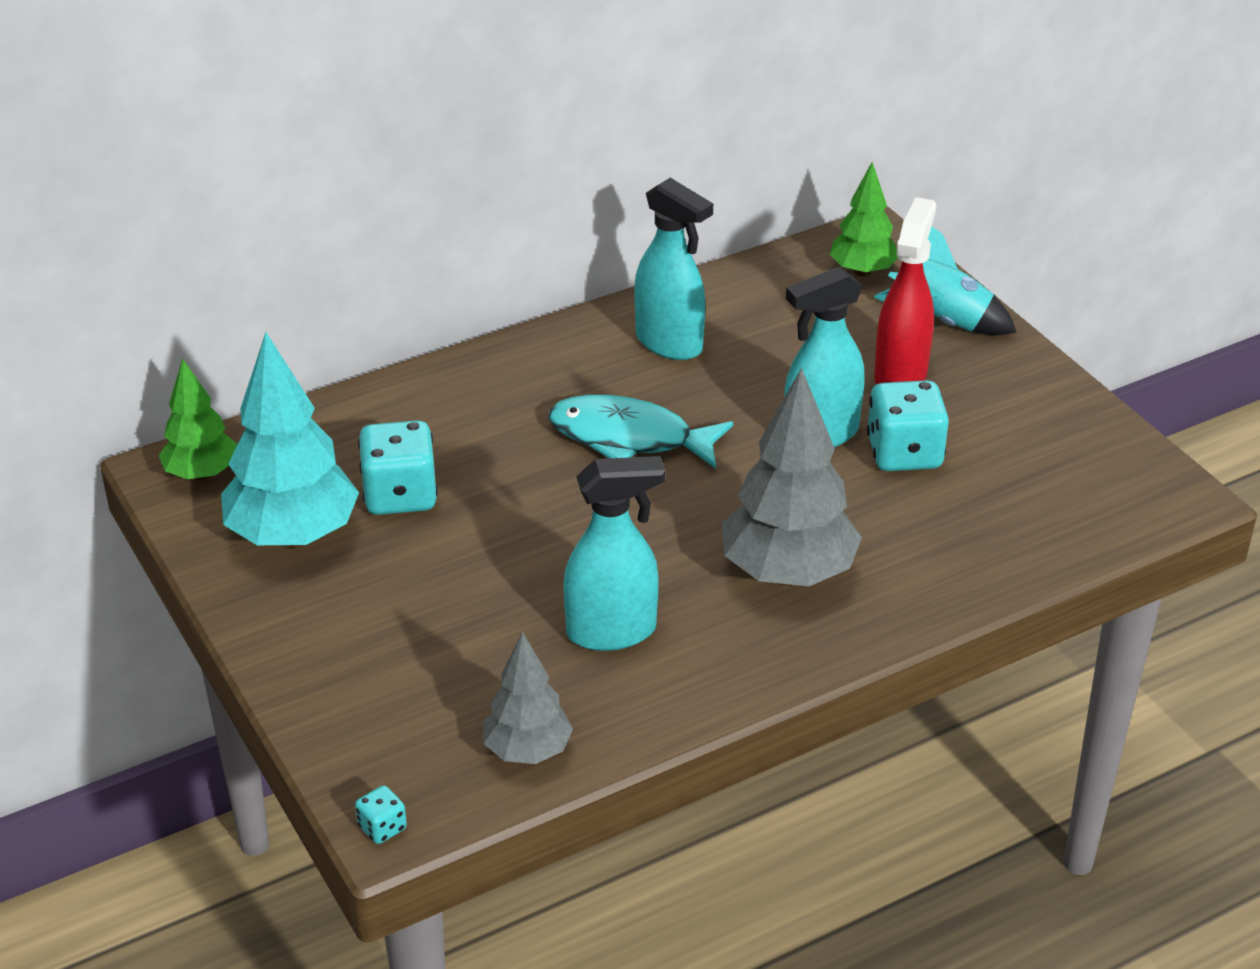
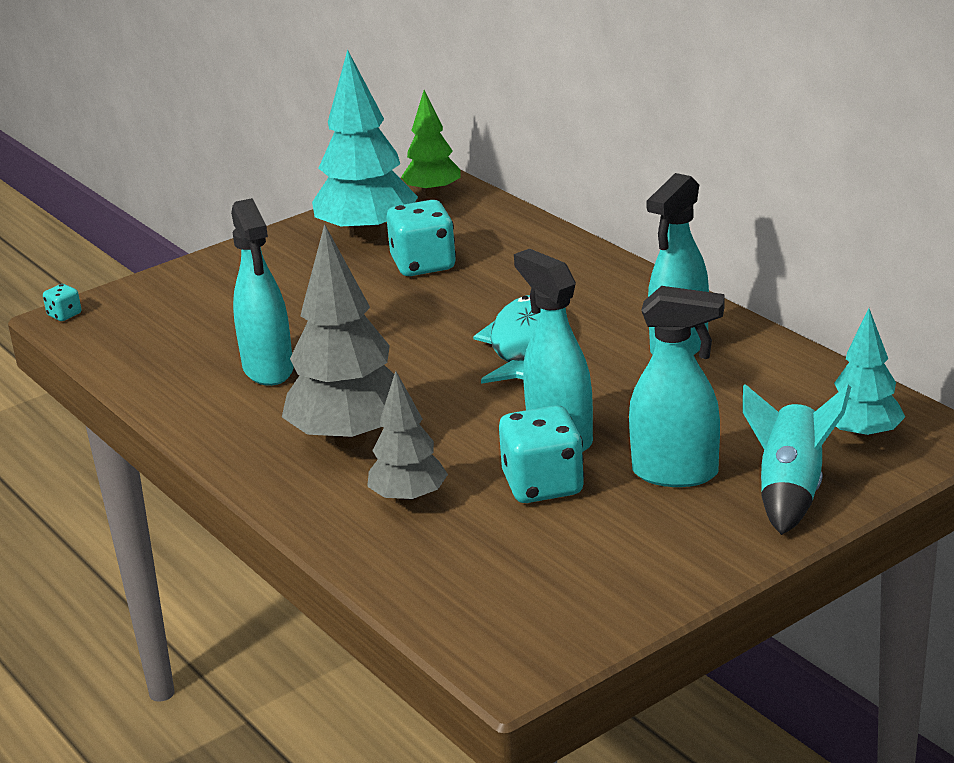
camera: 85 degrees right, 10 degrees down
grey tree [483,632,573,764] -> grey tree moved to [367,371,448,505]
green tree [830,162,898,277] -> turquoise tree [834,308,905,441]
red spray bottle [874,197,936,384] -> turquoise spray bottle [629,286,725,487]

